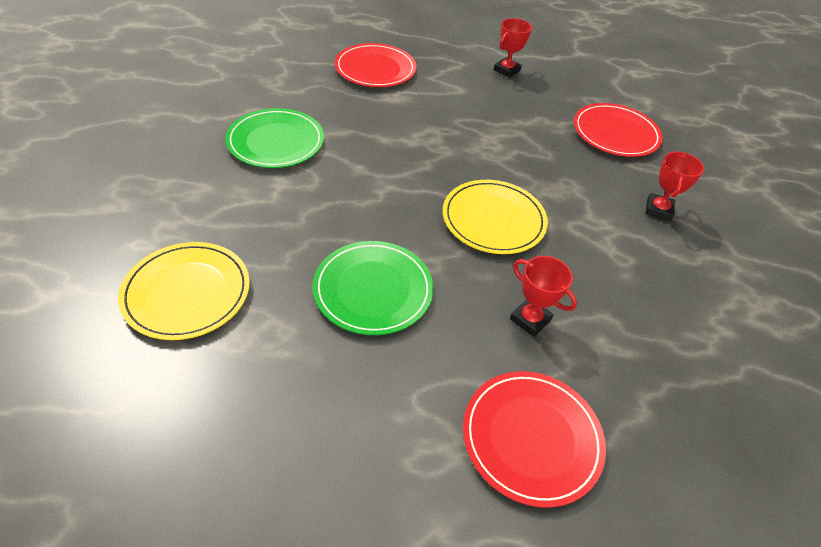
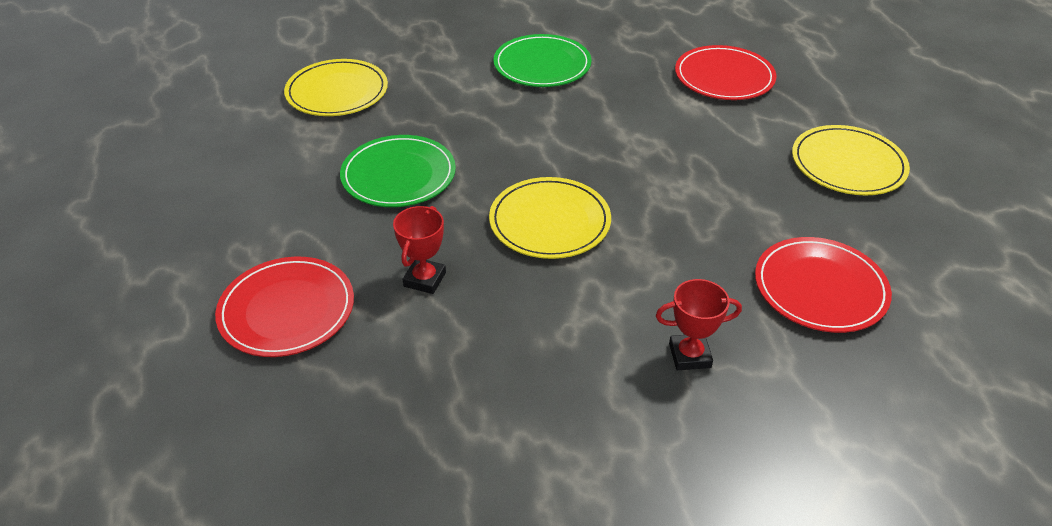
camera: 70 degrees right, 5 degrees down
red trophy [494,18,532,78] -> yellow plate [792,125,910,195]

